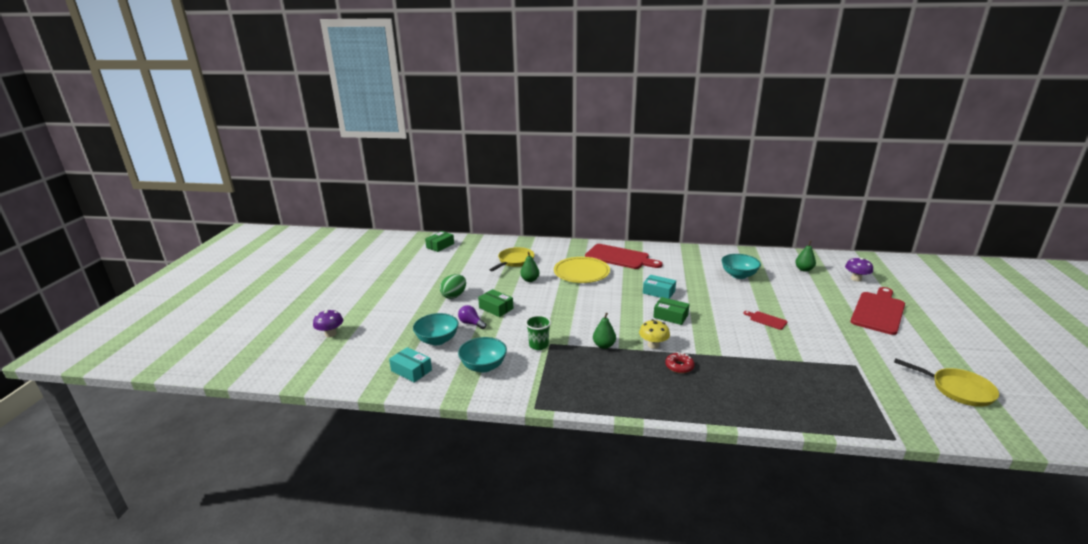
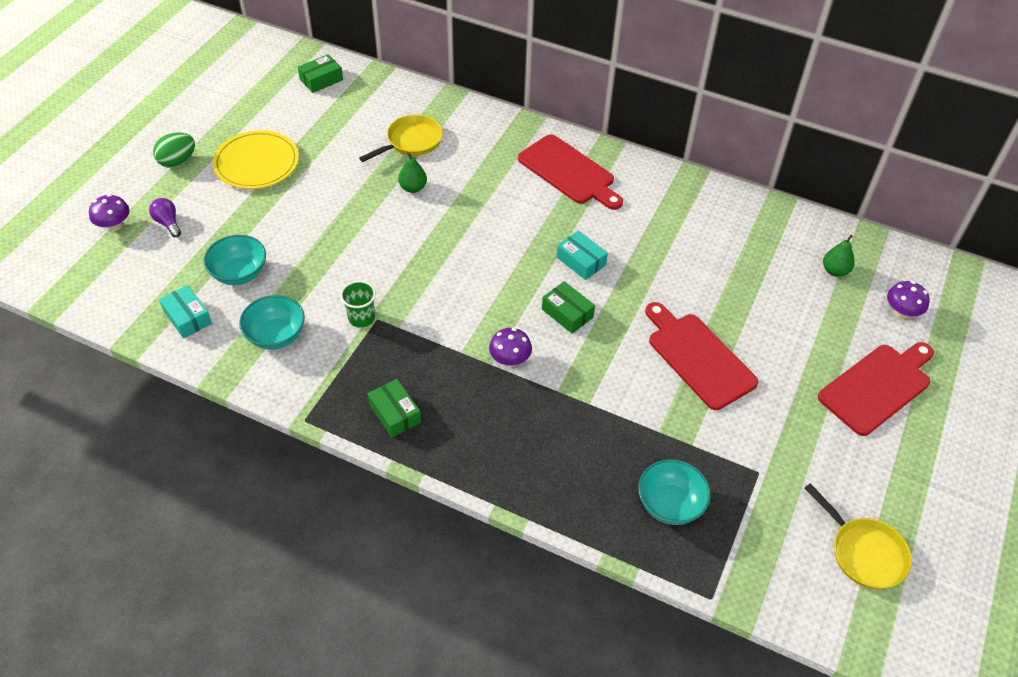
camera: 15 degrees right, 25 degrees up
green egg [440,274,466,299] -> green egg moved to [153,132,195,168]
purple light bulb [458,305,486,329] -> purple light bulb moved to [149,198,181,237]
green box [478,289,513,317] -> green box moved to [368,379,421,438]
yellow plate [554,257,610,283] -> yellow plate moved to [213,130,299,189]
green pear [593,313,616,349] -> none
yellow mushroom [639,319,670,349] -> purple mushroom [489,328,532,367]
red donut [665,352,695,373] -> none
turquoise bowl [721,254,761,279] -> turquoise bowl moved to [638,459,711,525]
red cutting board [743,311,787,330] -> red cutting board [645,302,758,410], size x2.24

